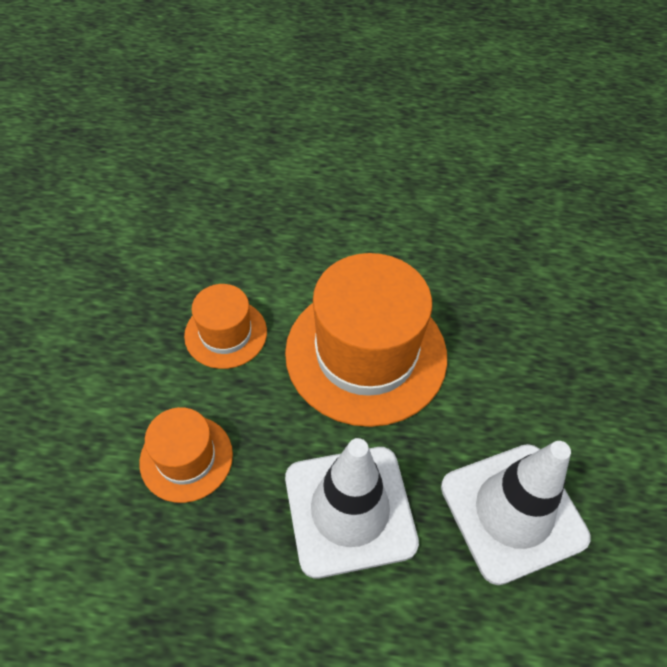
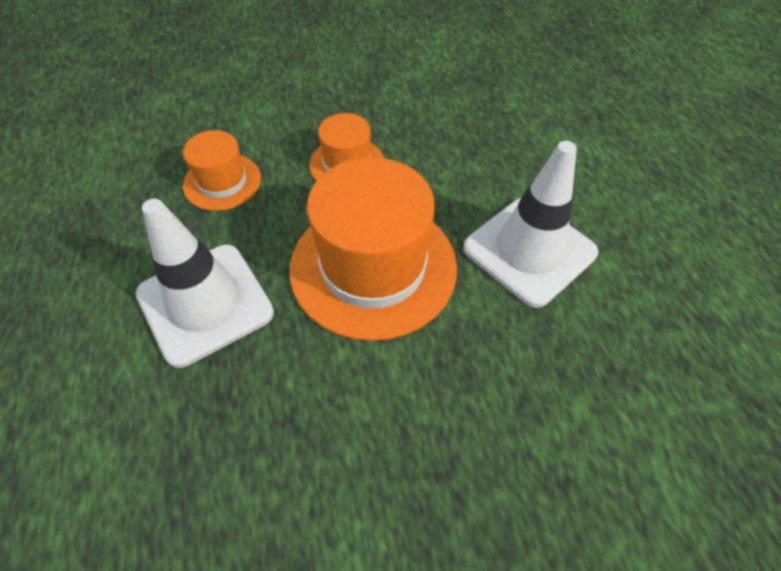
camera: 70 degrees right, 0 degrees up
white traffic cone [441,441,591,585] -> white traffic cone moved to [463,141,598,308]

